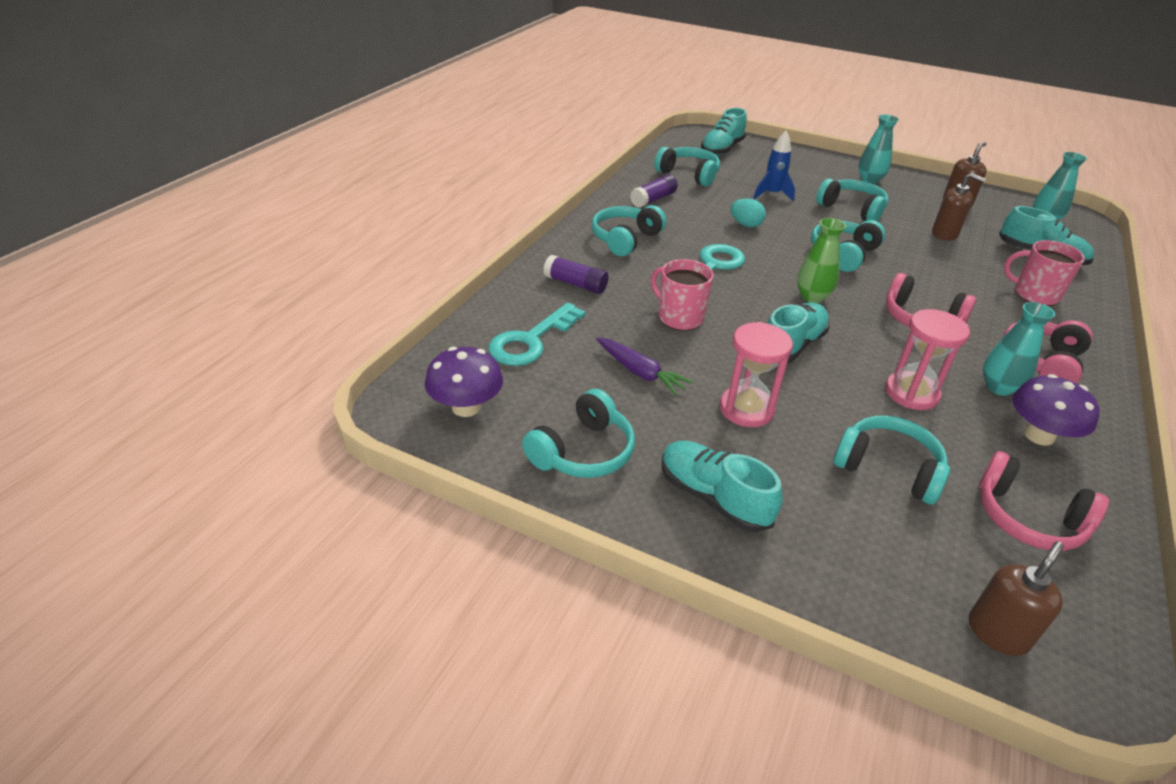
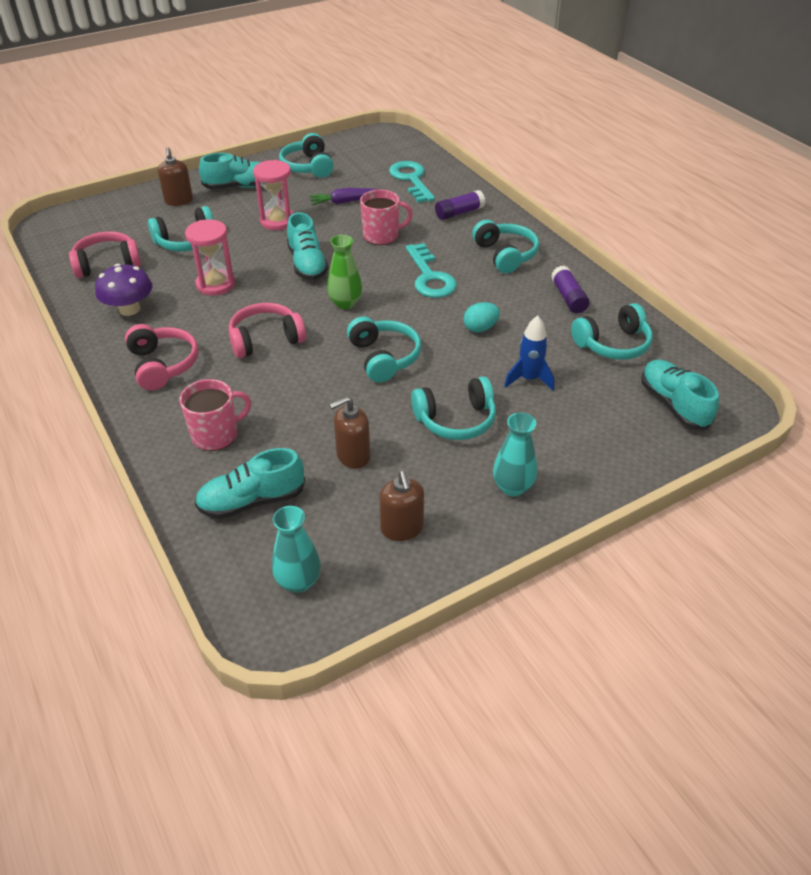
camera: 125 degrees right, 5 degrees up
purple mushroom [425,347,503,417] -> none
brown soap dispenser [969,541,1064,656] -> brown soap dispenser moved to [158,147,193,206]
turquoise vase [983,302,1055,396] -> none

